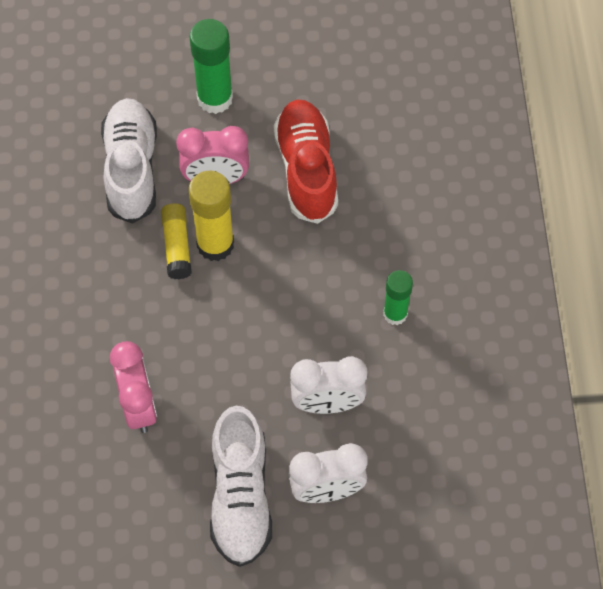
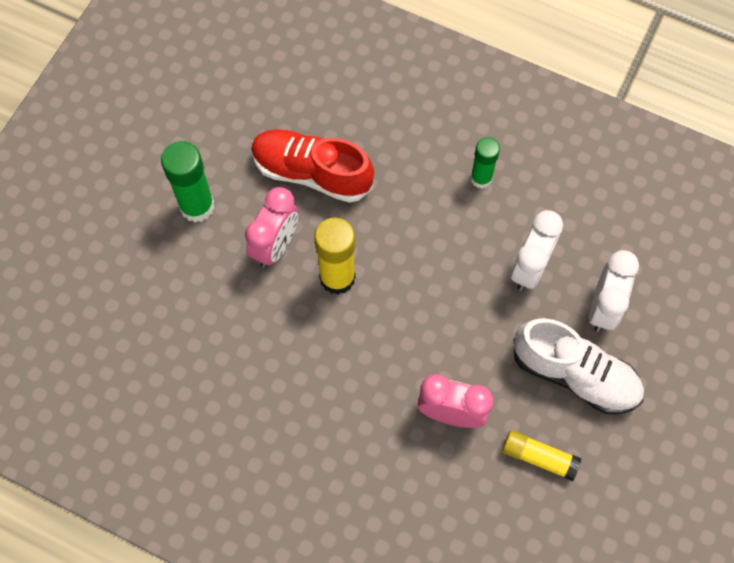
camera: 60 degrees left, 5 degrees up
white shoe [101,98,157,224] -> none
yellow glue stick [161,203,192,279] -> yellow glue stick moved to [502,430,582,481]

